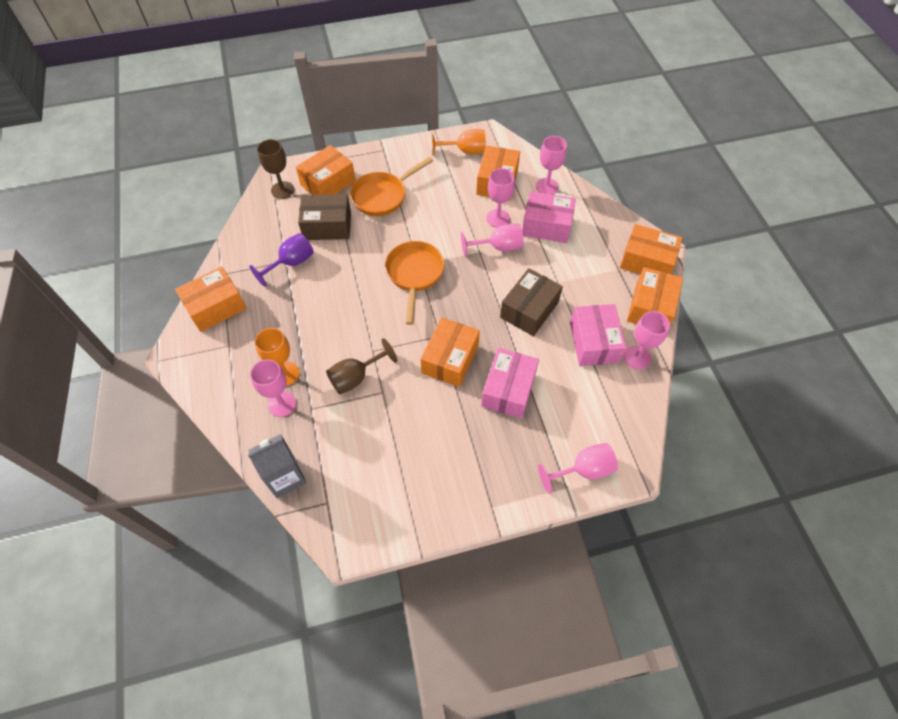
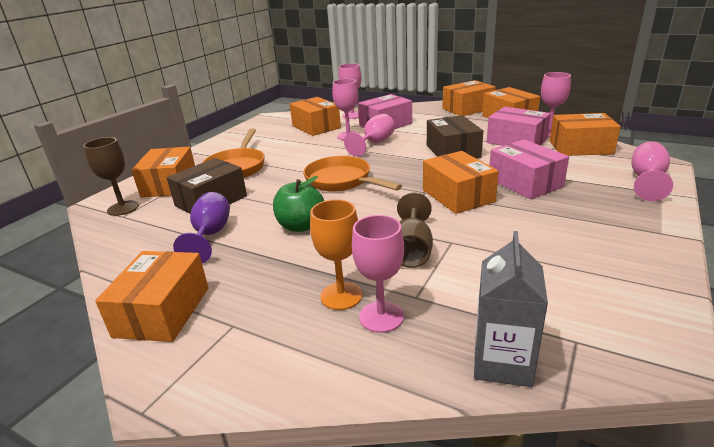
camera: 45 degrees left, 30 degrees down
orange goblet [432,129,486,156] -> none
none -> green apple [273,176,324,232]
none -> orange box [550,113,621,156]

